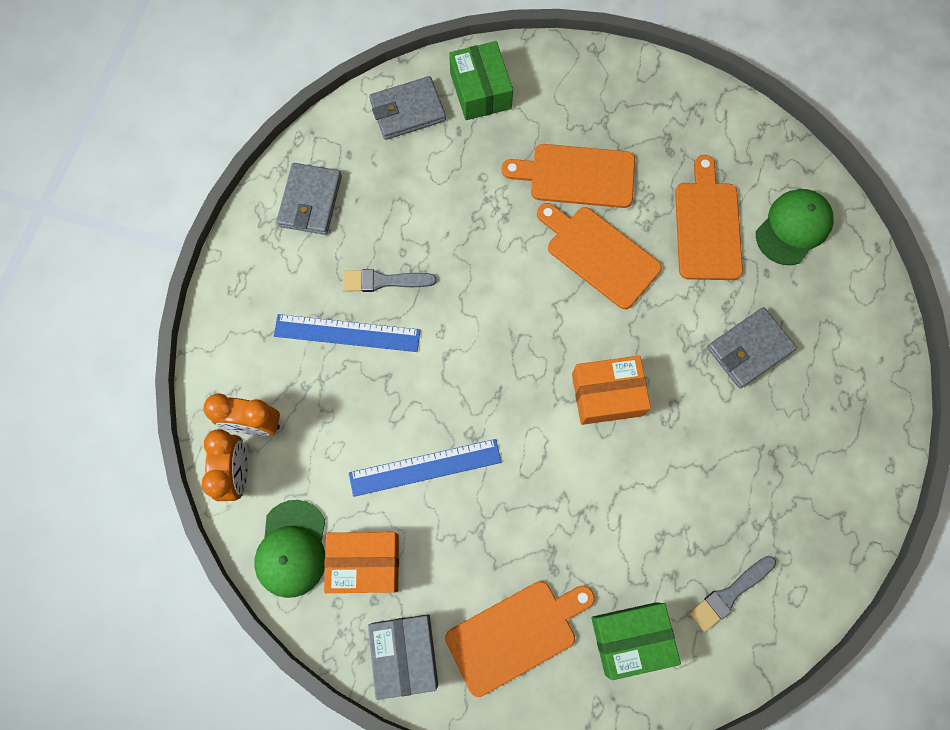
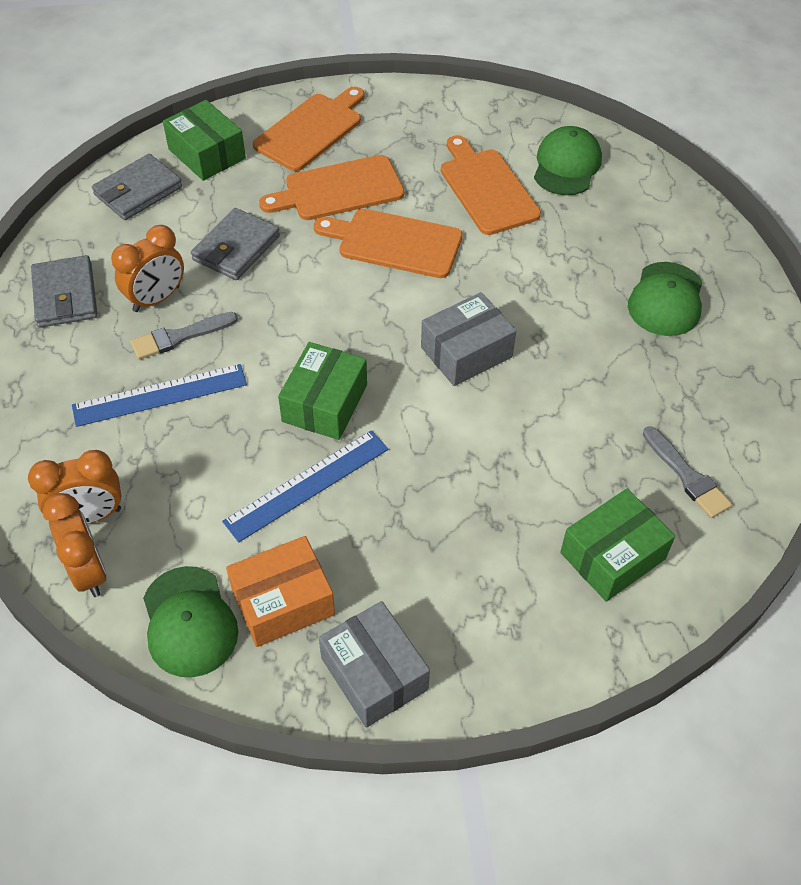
camera: 25 degrees left, 20 degrees down
orange cutting board [445,581,595,697] -> orange cutting board moved to [253,87,365,171]
orange box [572,356,651,425] -> grey box [421,292,516,386]
grey brush [689,556,776,632] -> grey brush turned 60 degrees counterclockwise [643,426,732,518]
grey wallet [707,307,797,388] -> grey wallet moved to [191,208,280,280]
none -> orange clock [111,225,184,312]
none -> green box [278,342,367,440]
none -> green cap [628,262,702,336]

